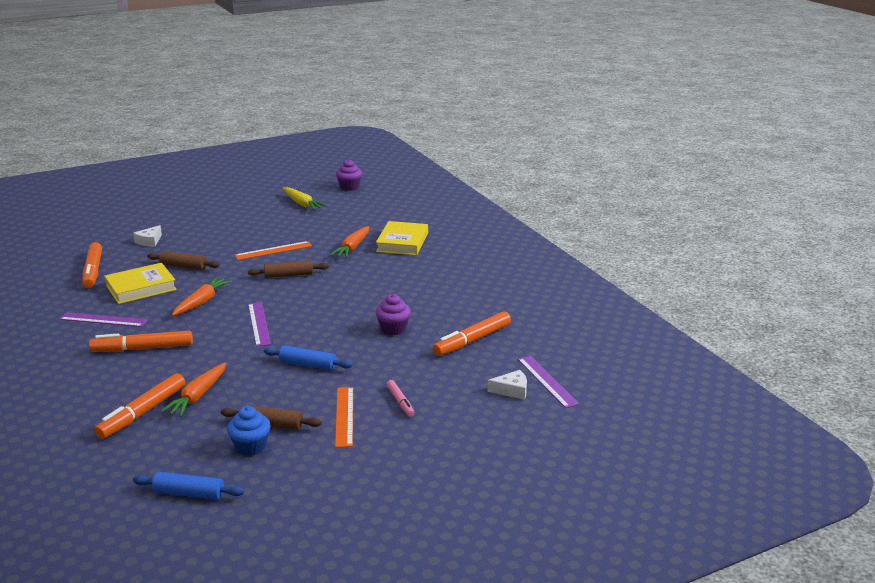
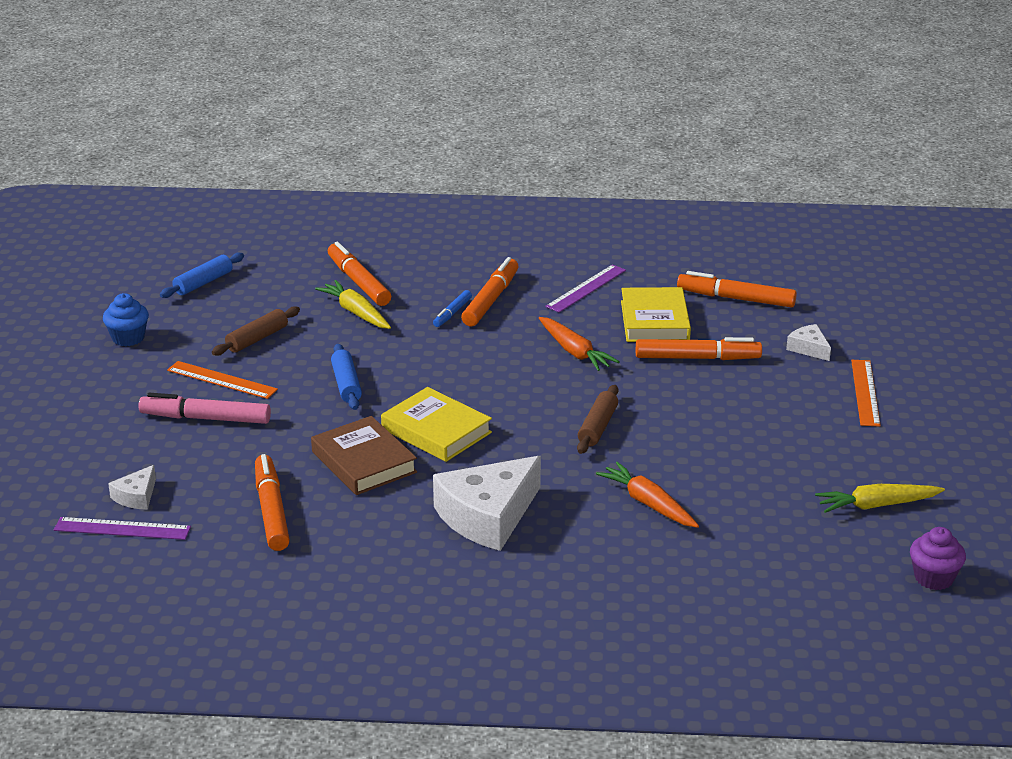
camera: 120 degrees right, 5 degrees up
brown rolling pin [147,251,220,270] -> orange marker [636,337,762,360]
orange carrot [161,362,226,417] -> yellow carrot [315,280,391,329]
blue cupcake [227,406,271,456] -> blue cupcake moved to [103,293,149,347]
orange ruler [235,241,312,260] -> orange ruler moved to [851,360,881,427]
purple ruler [248,302,271,347] -> none
blue rolling pin [264,345,353,370] -> blue rolling pin turned 60 degrees counterclockwise [331,344,362,410]
yellow book [376,221,428,255] -> yellow book moved to [381,387,492,462]
purple cupcake [376,294,411,335] -> brown book [311,416,417,495]
pink marker [386,380,415,417] -> pink marker [138,393,271,424], size x1.81
none -> blue marker [433,290,472,327]
none -> white cheese [433,456,541,551]

